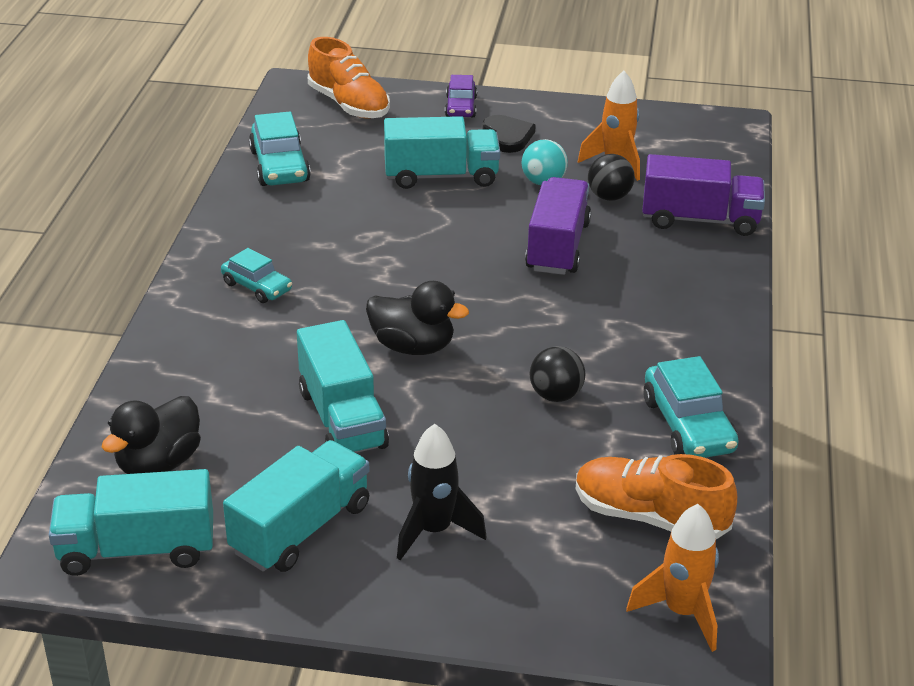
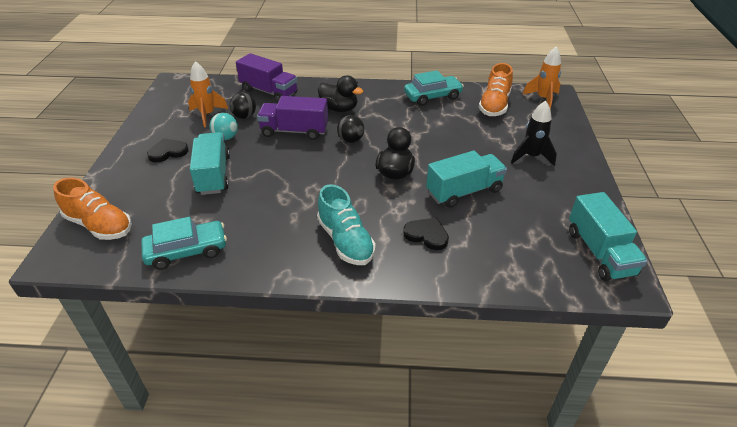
camera: 95 degrees left, 5 degrees up
black duck [102,396,201,474] -> black duck moved to [318,75,363,112]
turquoise car [221,248,292,303] -> turquoise shoe [317,184,376,265]
turquoise truck [223,440,370,572] -> none
orange shoe [308,37,390,119] -> orange shoe turned 75 degrees clockwise [53,178,132,240]
purple car [445,75,477,117] -> none
black ball [530,346,585,402] -> black ball moved to [337,115,365,143]
purple truck [642,154,765,236] -> purple truck turned 120 degrees clockwise [236,53,298,102]
none -> black heart [403,217,449,250]

